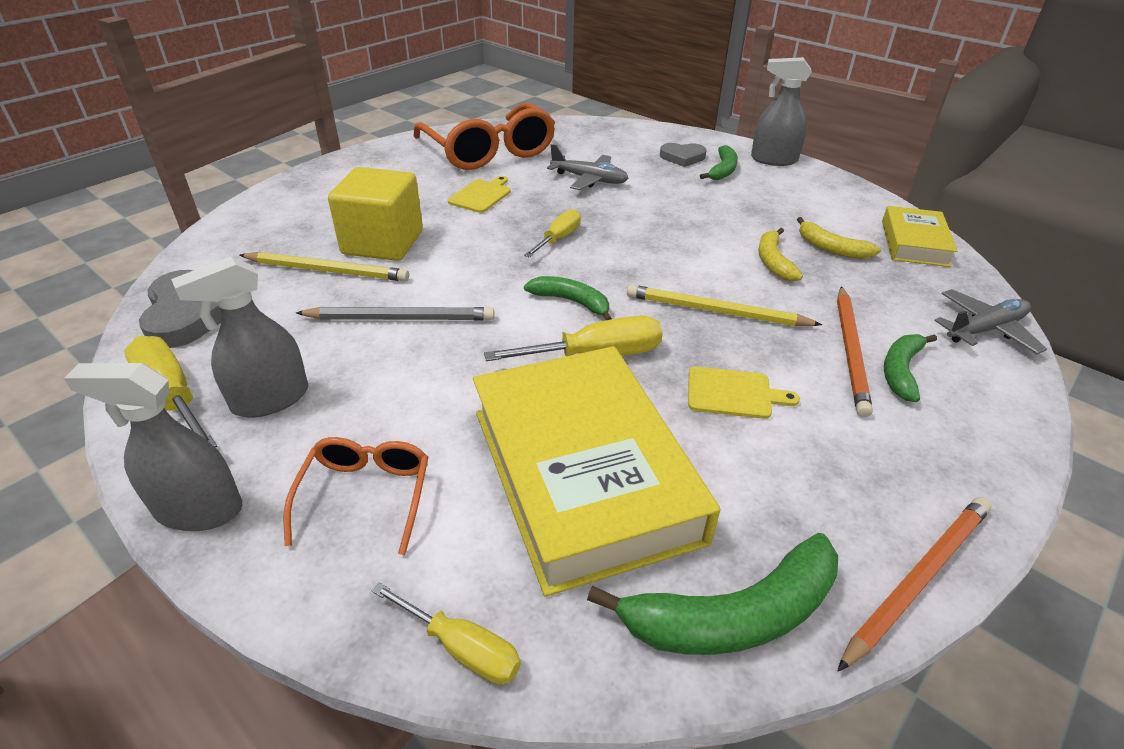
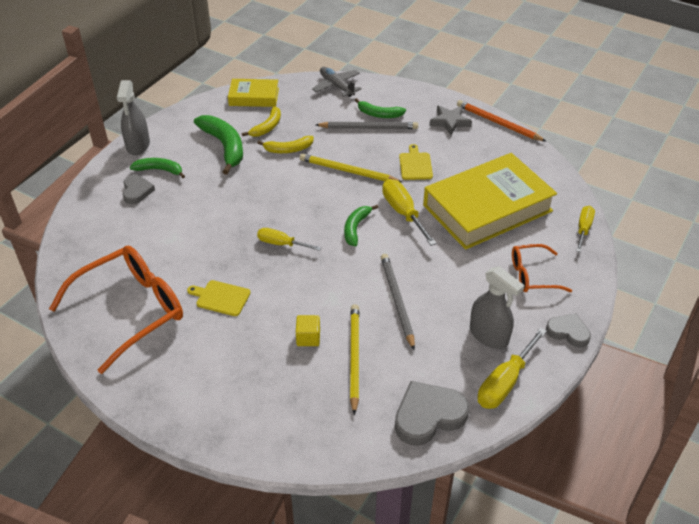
camera: 100 degrees left, 5 degrees up
grey spray bottle [64,363,242,531] -> grey heart [546,313,591,347]
yellow cube [328,167,423,261] -> yellow cube [296,315,320,346], size x0.45
grey plane [547,144,628,190] -> none
green banana [587,533,838,655] -> green banana moved to [194,115,243,175]
yellow pencil [627,285,822,326] -> yellow pencil turned 105 degrees clockwise [300,154,402,182]
orange pencil [837,286,873,417] -> grey pencil [316,122,418,129]
none -> grey star [429,105,472,135]

